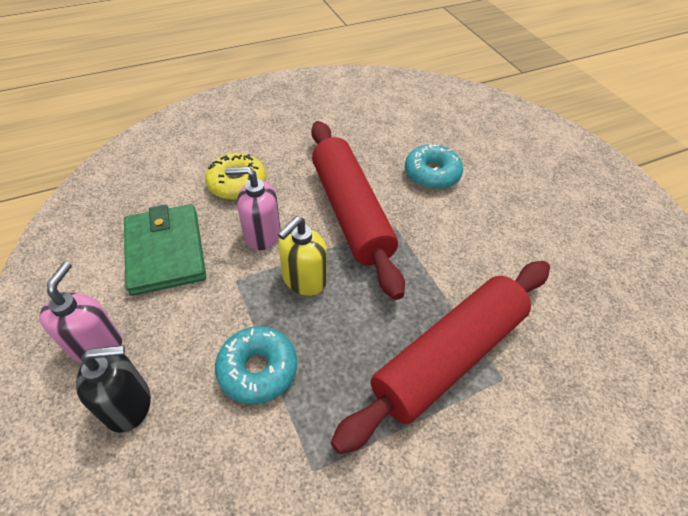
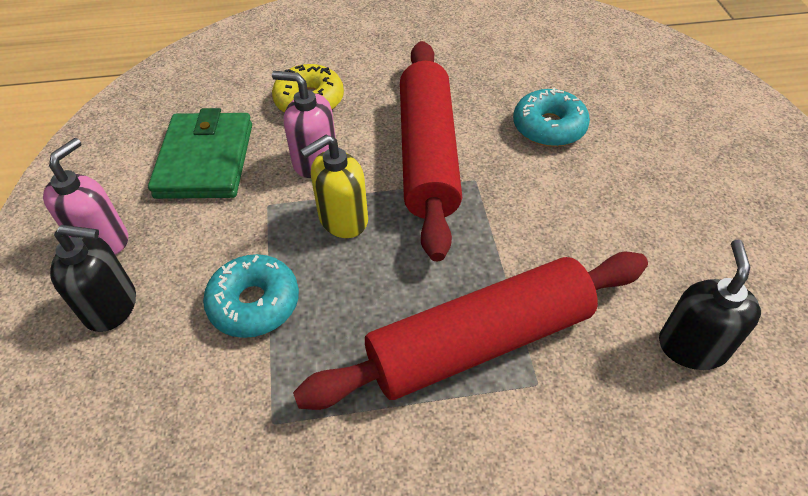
camera: 20 degrees right, 0 degrees up
none -> black soap dispenser [659,240,761,370]

